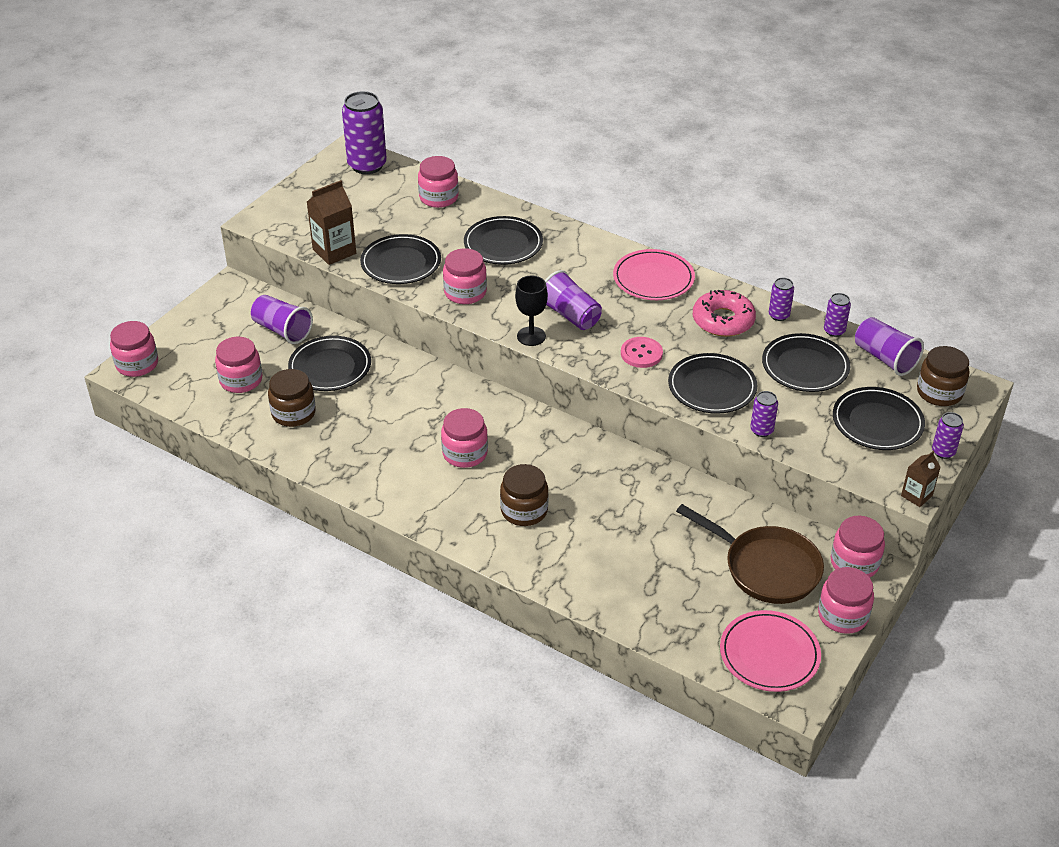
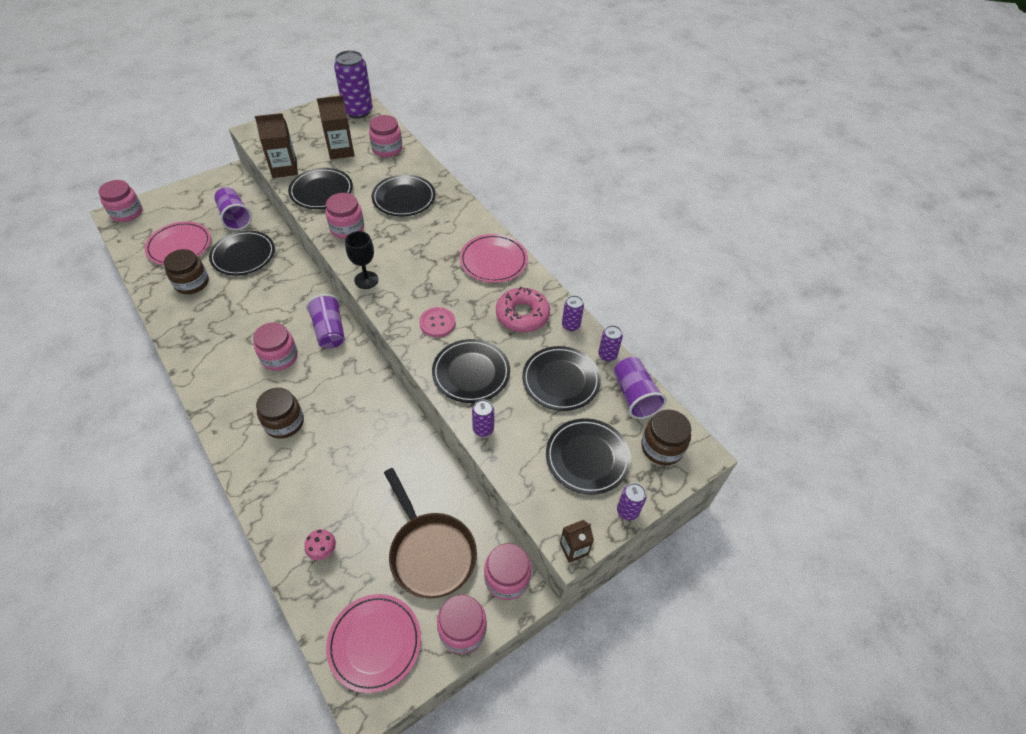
camera: 20 degrees right, 10 degrees up
pink jar [215,337,262,393] -> pink plate [144,221,211,265]
purple cup [545,270,602,330] -> purple cup moved to [306,294,345,349]
none -> pink mushroom [304,529,336,560]
none -> brown carton [317,95,355,159]

